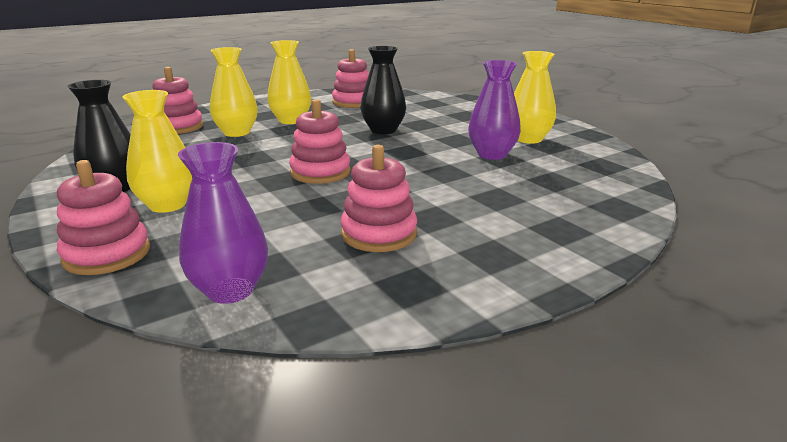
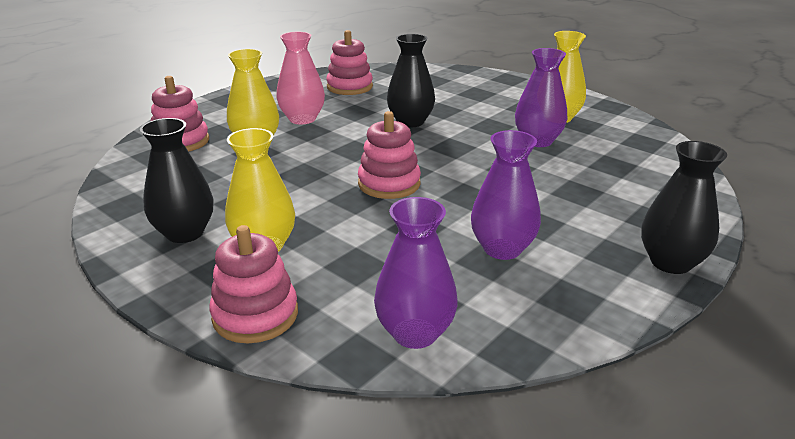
camera: 15 degrees left, 5 degrees up
yellow vase [267,40,311,124] -> pink vase [276,32,325,124]
pink stacking toy [341,145,417,252] -> purple vase [471,130,541,260]
none -> black vase [641,141,727,274]

